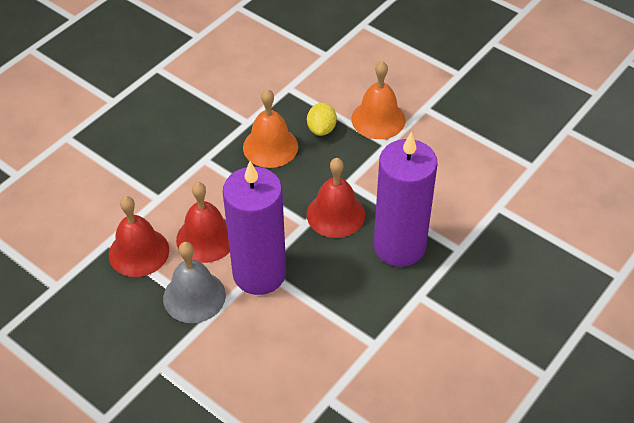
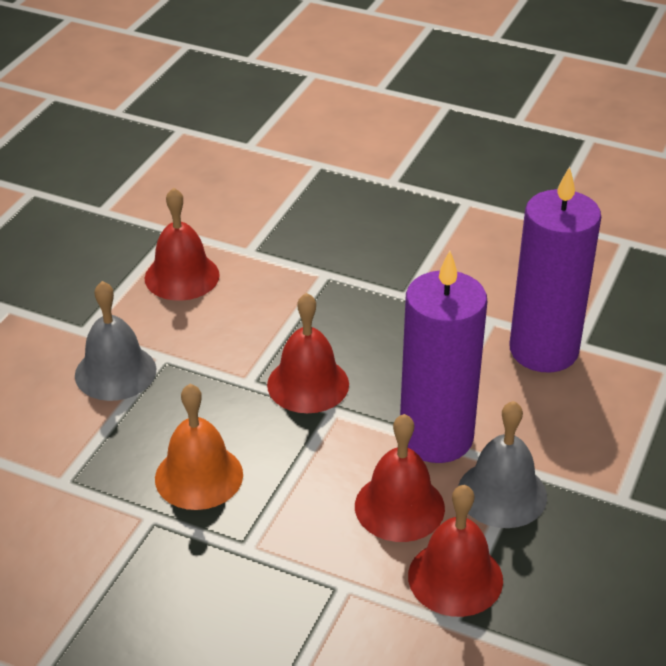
camera: 105 degrees left, 10 degrees down
yellow lemon [307,103,337,136] -> none
orange bell [351,61,406,139] -> grey bell [75,281,156,401]
purple candle [374,132,437,267] -> purple candle moved to [509,167,601,373]
none -> red bell [145,187,220,301]

